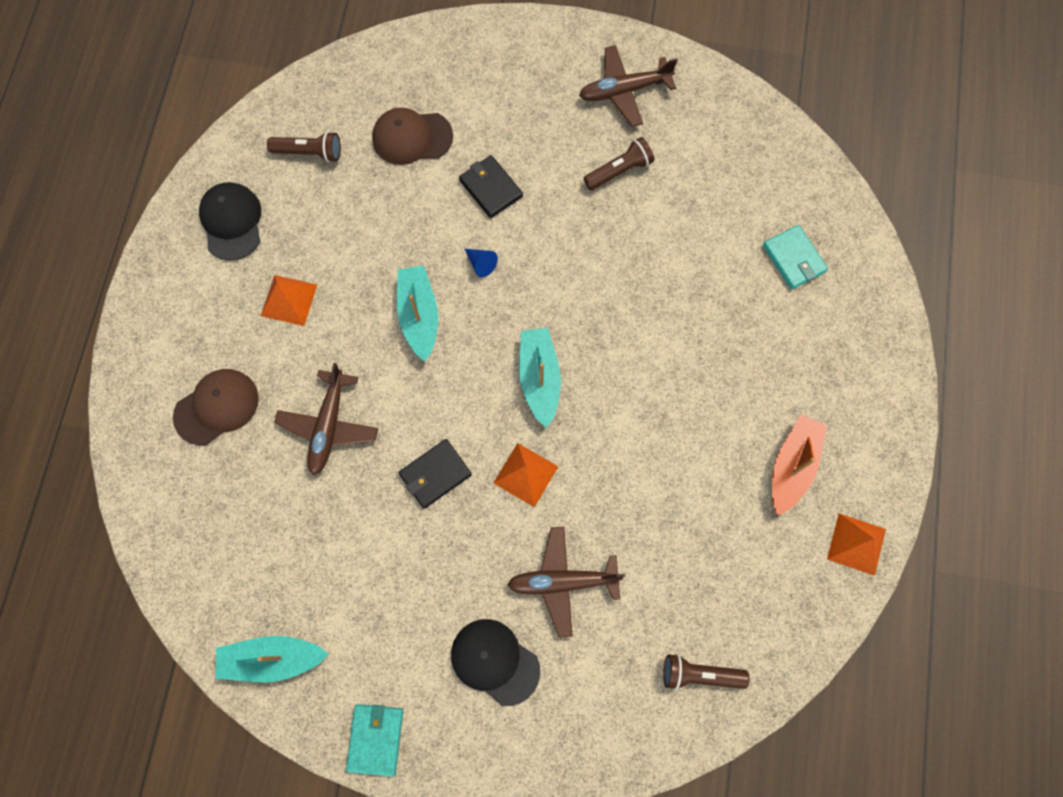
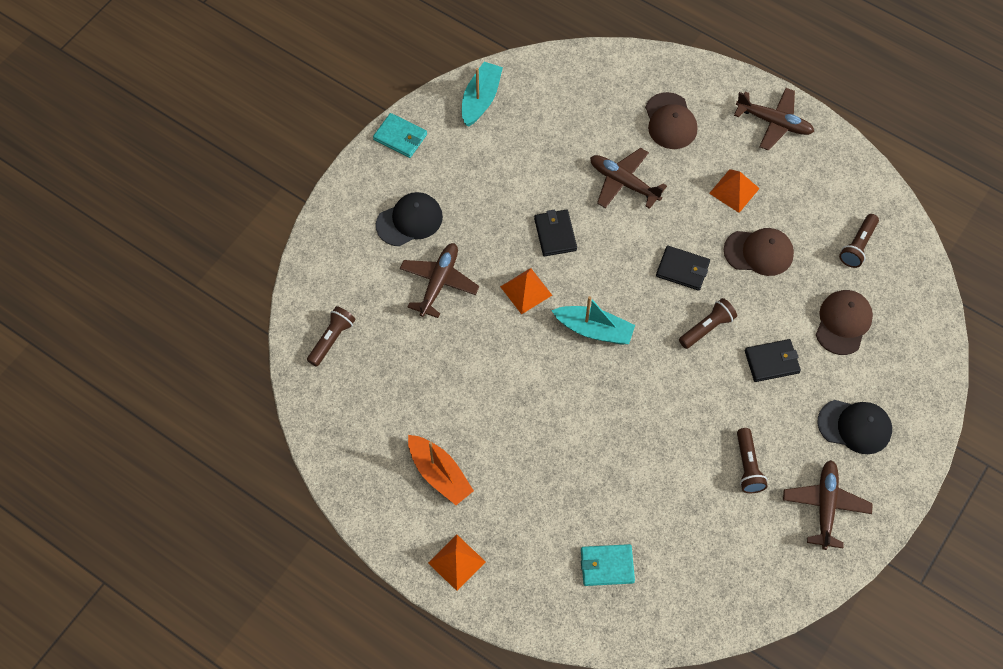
camera: 115 degrees right, 10 degrees down
black cap [199,182,261,261] -> black cap moved to [818,400,892,454]
turquoise boat [397,265,438,361] -> black wallet [656,245,710,291]
blue cone [465,249,498,277] -> brown flashlight [679,298,737,349]
orange pyramid [827,513,886,576] -> orange pyramid moved to [428,535,486,591]
none -> brown cap [724,228,794,276]
none -> brown plane [734,88,814,151]

